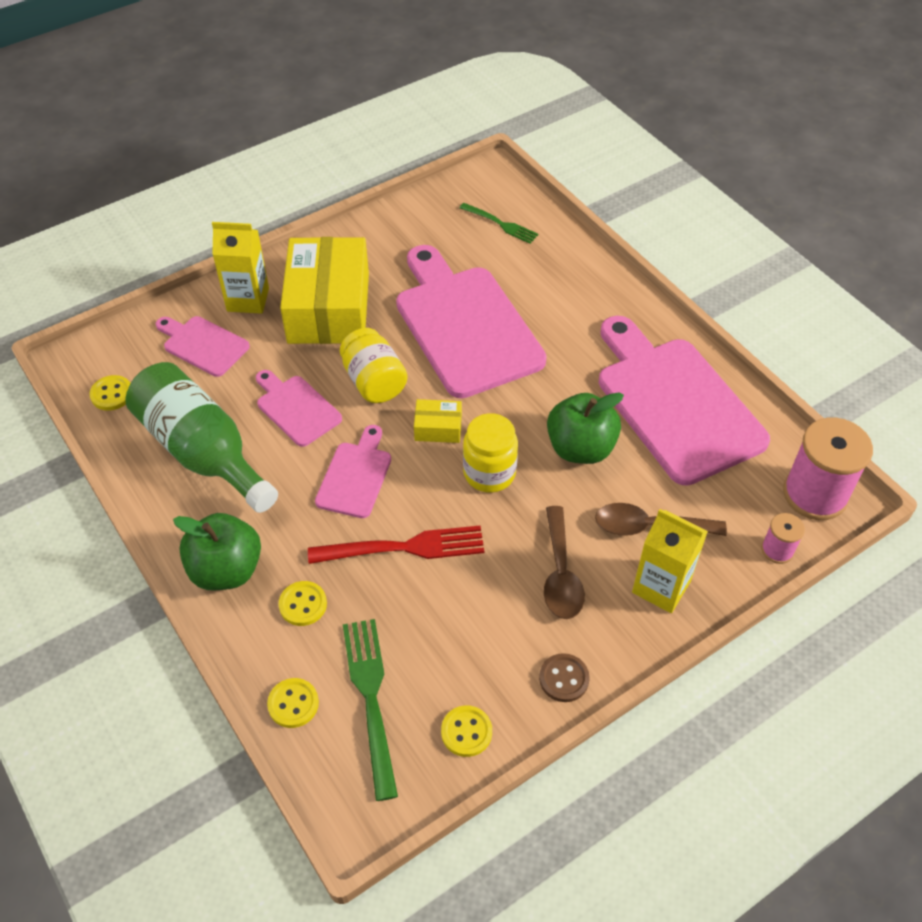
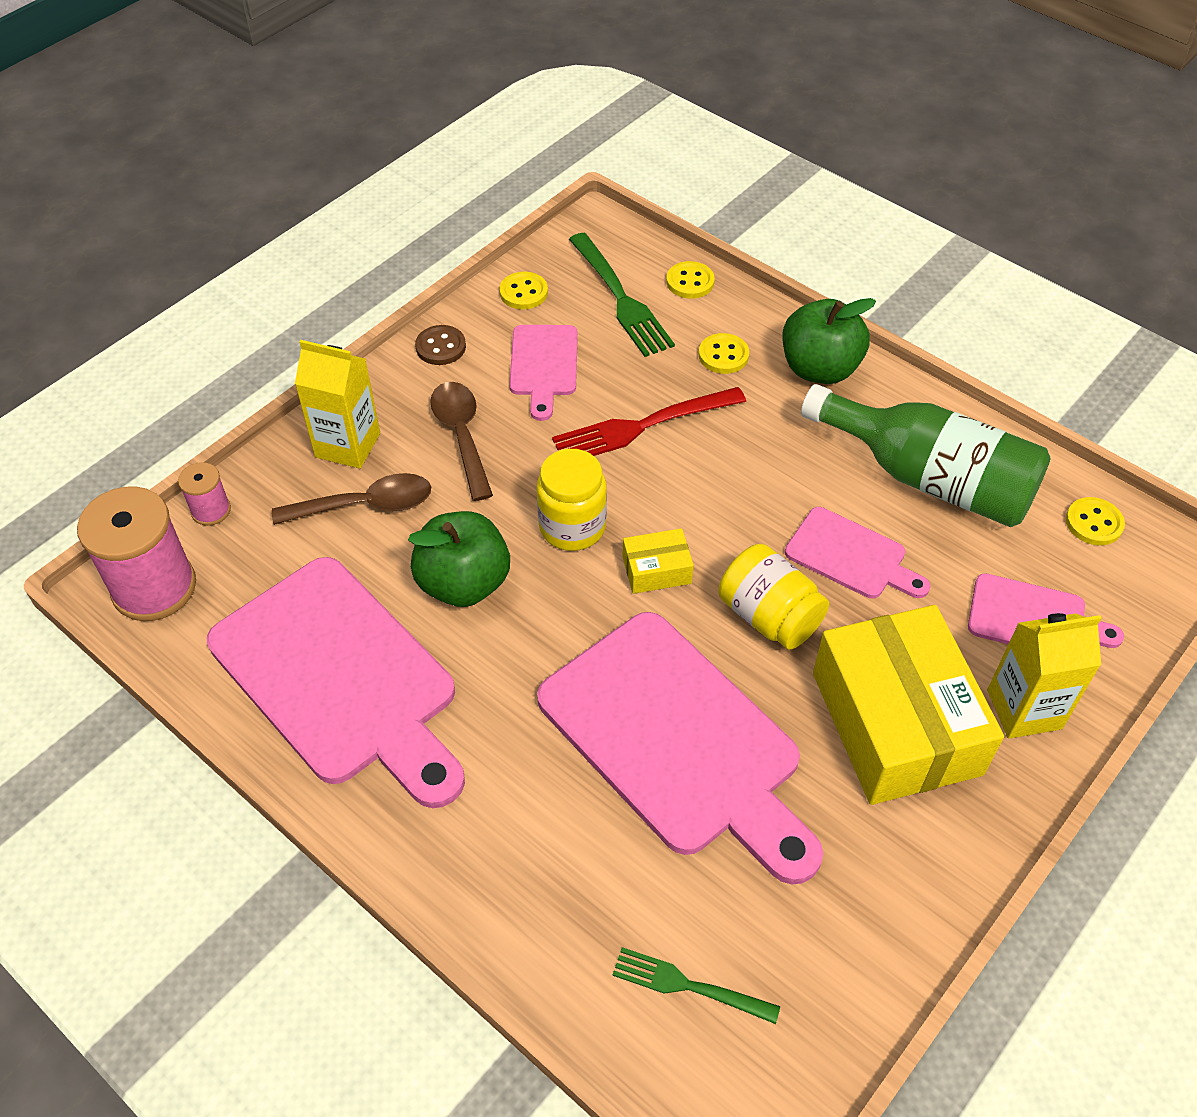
camera: 165 degrees right, 0 degrees up
pink cutting board [315,425,391,518] -> pink cutting board moved to [509,325,578,421]

